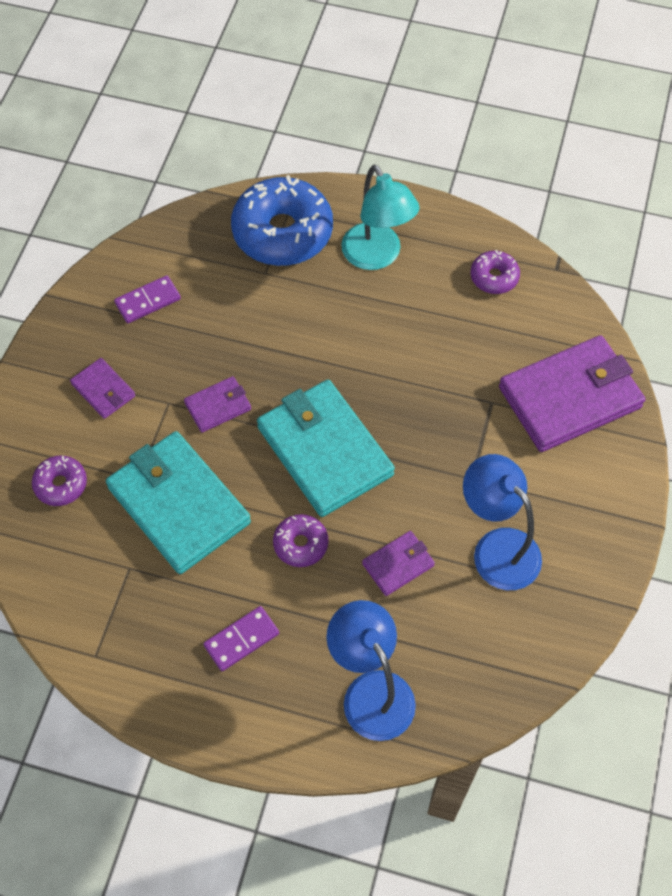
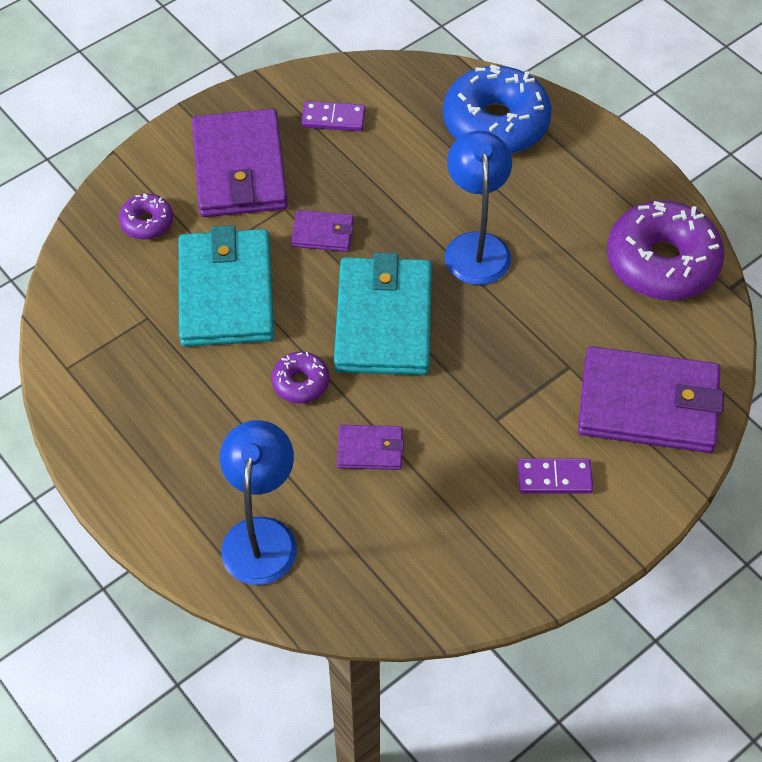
camera: 35 degrees right, 5 degrees down
purple wallet [70,358,135,419] -> purple wallet [192,109,288,217], size x2.13
purple domino [203,606,279,671] -> purple domino moved to [518,459,593,493]
turquoise lamp [341,165,420,270] -> none
blue lamp [463,454,542,590] -> blue lamp moved to [445,131,512,285]
purple donut [470,250,520,294] -> purple donut [607,201,725,300], size x2.10

